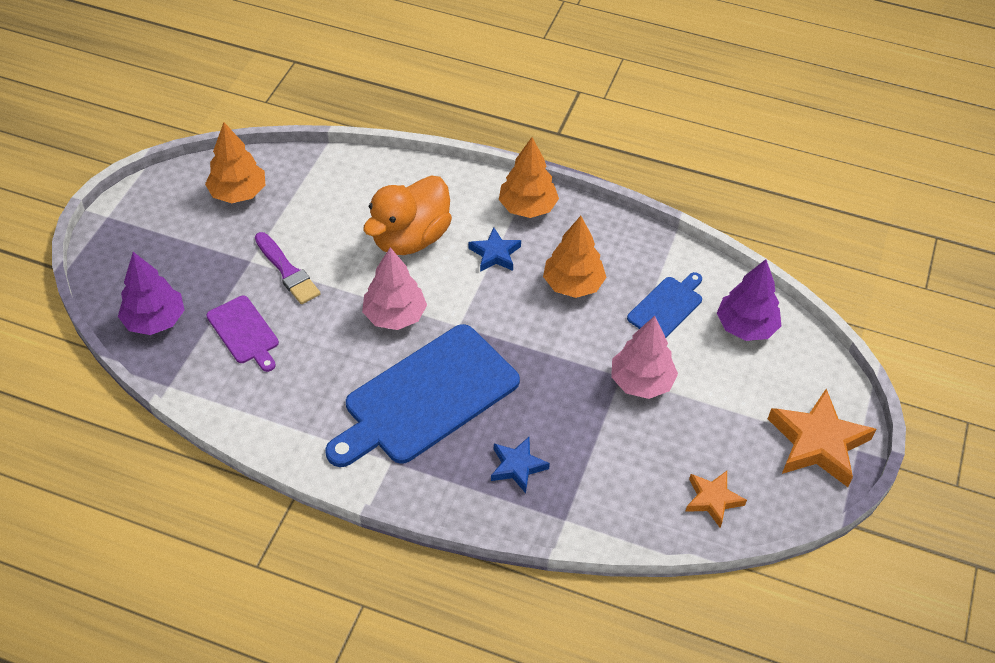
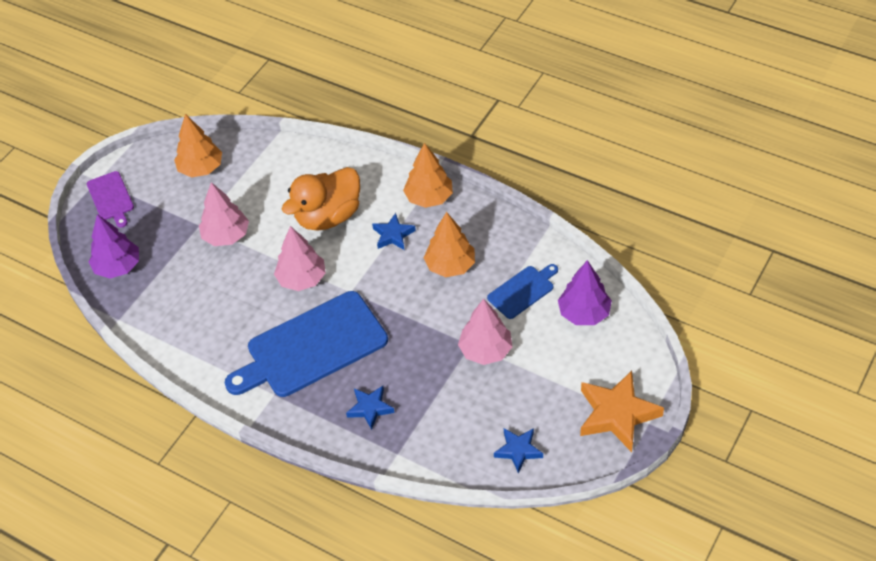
camera: 15 degrees right, 0 degrees up
purple cutting board [206,296,279,372] -> purple cutting board moved to [87,171,134,228]
purple brush [255,232,321,304] -> pink tree [199,182,249,246]
orange star [685,471,747,528] -> blue star [494,428,543,473]

